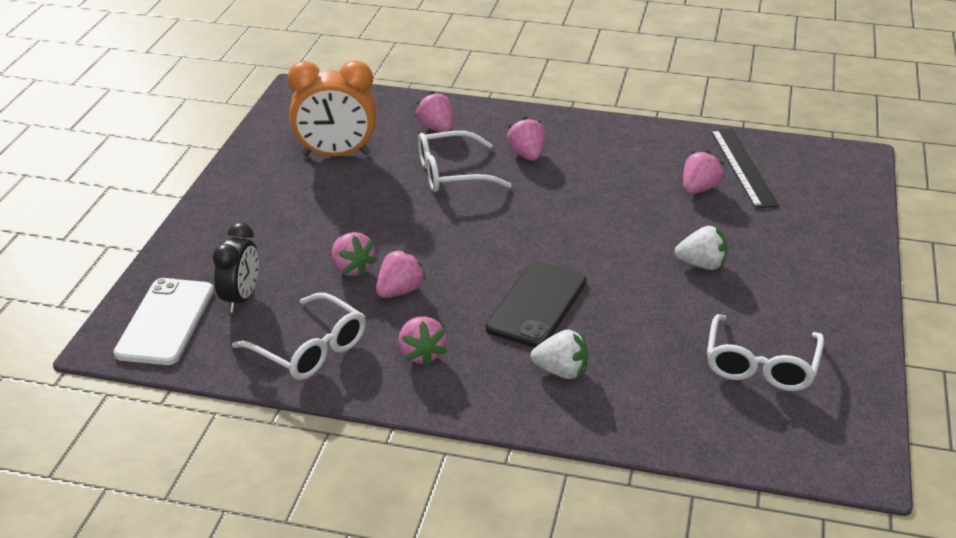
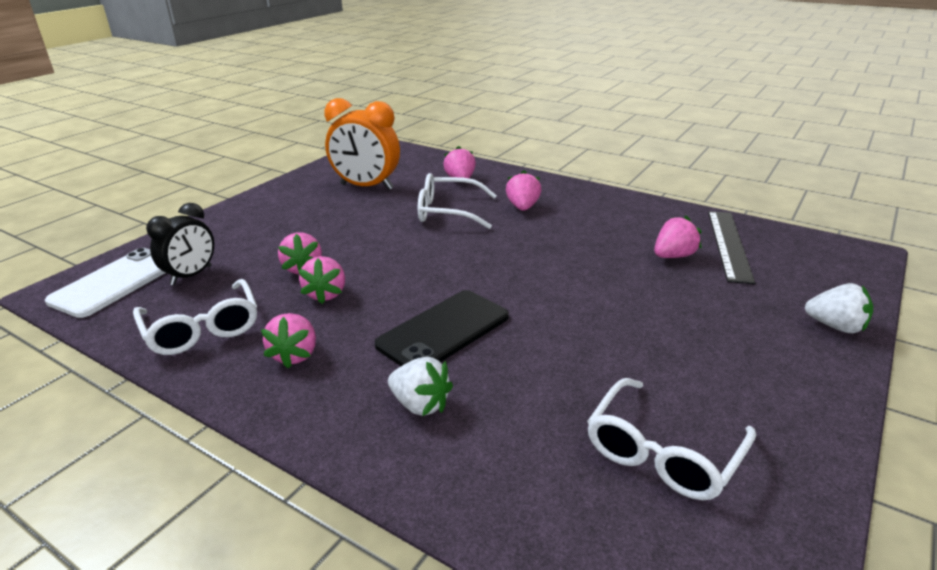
camera: 20 degrees right, 5 degrees down
pink strawberry [376,249,427,298] -> pink strawberry turned 120 degrees clockwise [298,256,345,304]
white strawberry [675,226,728,270] -> white strawberry moved to [805,283,873,333]

